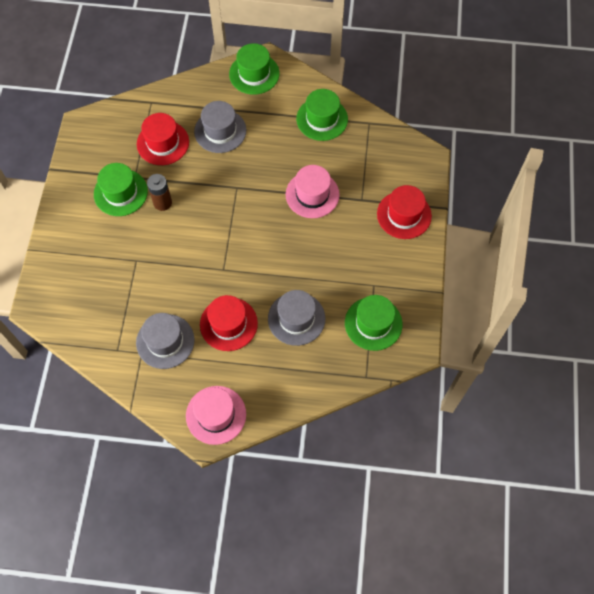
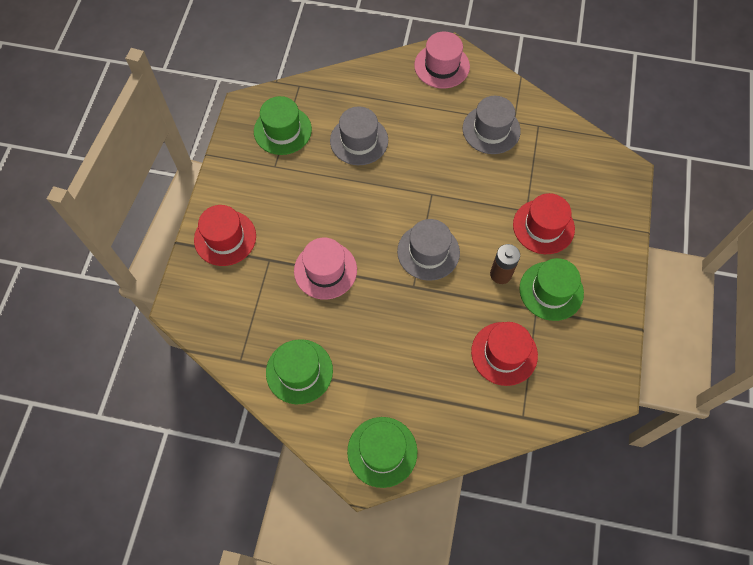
camera: 175 degrees left, 0 degrees up
grey hat [194,101,246,153] -> grey hat moved to [397,219,460,281]
red hat [200,295,258,351] -> red hat moved to [513,193,575,254]

